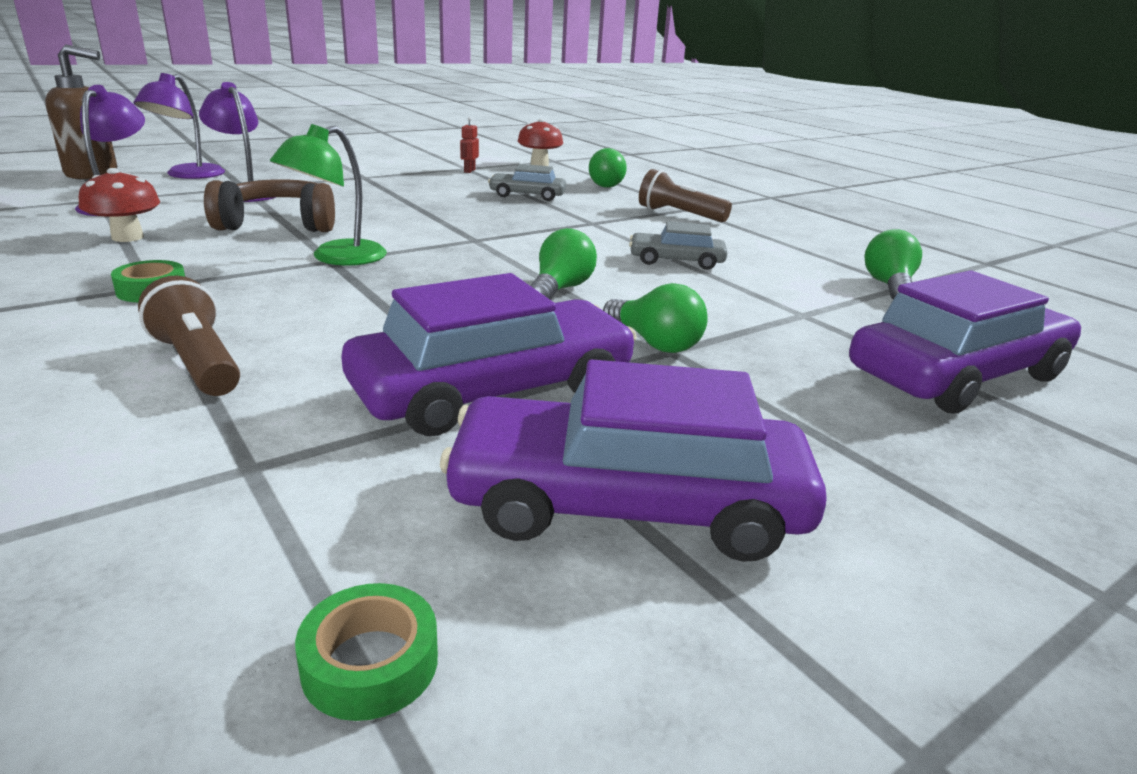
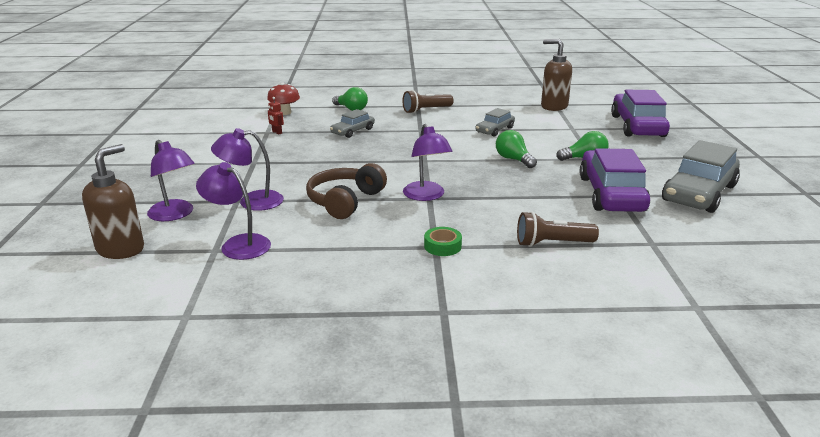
camera: 55 degrees left, 0 degrees up
red mushroom [79,168,160,242] -> none
green lamp [270,124,387,266] -> purple lamp [403,124,453,201]
green tape [295,583,438,721] -> none
purple car [440,360,827,562] -> grey car [662,140,740,213]
green light bulb [864,229,922,300] -> brown soap dispenser [541,39,572,111]

